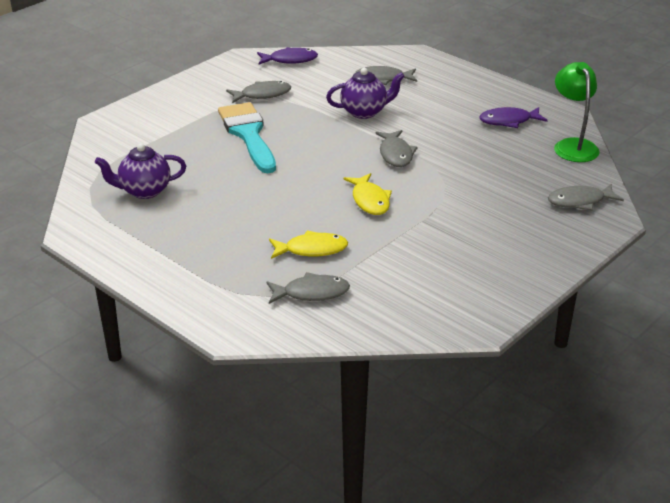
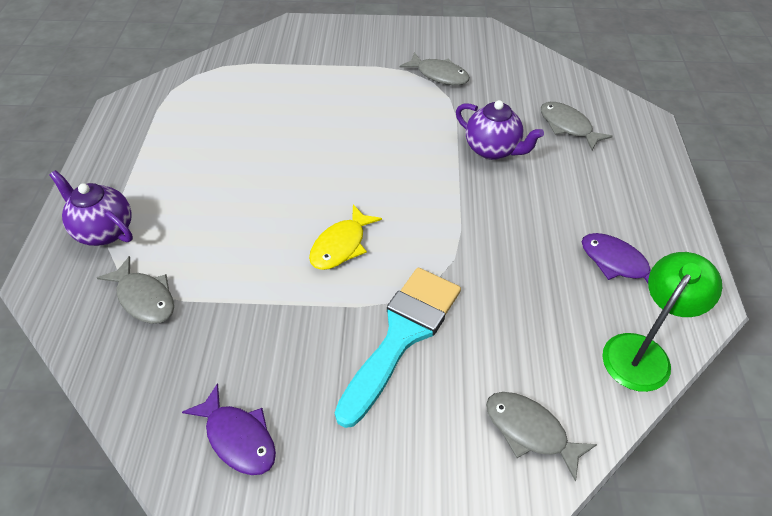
camera: 50 degrees right, 15 degrees up
purple teapot [95,143,186,199] -> purple teapot moved to [49,170,133,246]
turquoise brush [218,102,276,173] -> turquoise brush moved to [335,268,461,428]
purple fish [257,47,318,65] -> purple fish moved to [182,383,276,475]
yellow fish [269,230,348,259] -> none
grey fish [375,130,418,167] -> none

